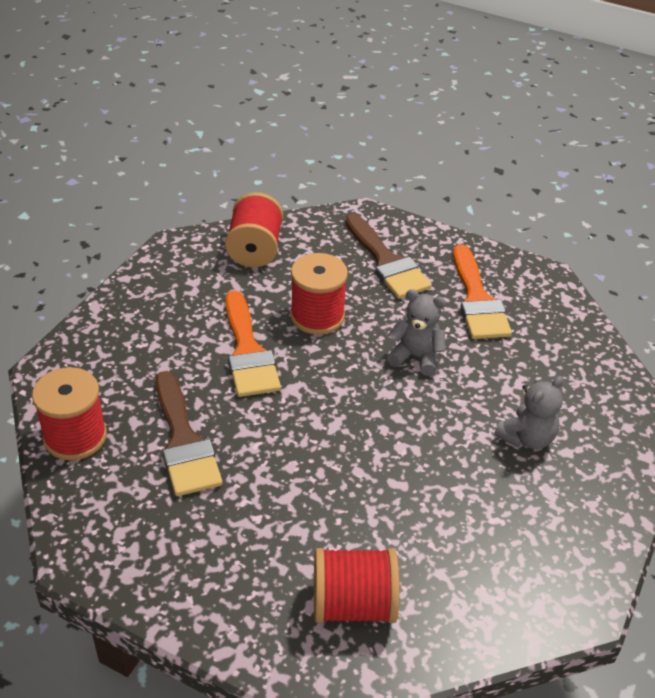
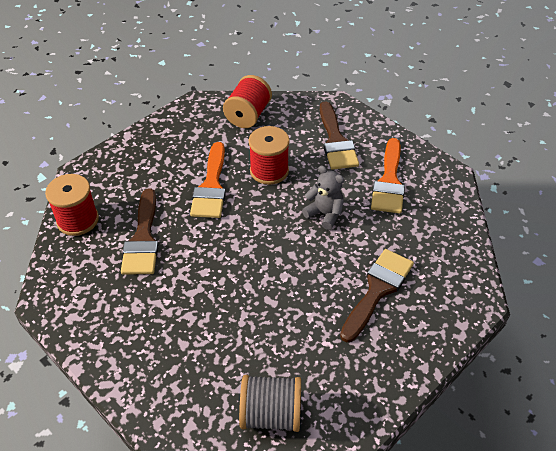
camera: 20 degrees right, 5 degrees up
red spool [314,548,400,623] -> none
grey teddy bear [494,376,564,449] -> brown brush [340,249,414,342]
none -> grey spool [239,375,301,432]

